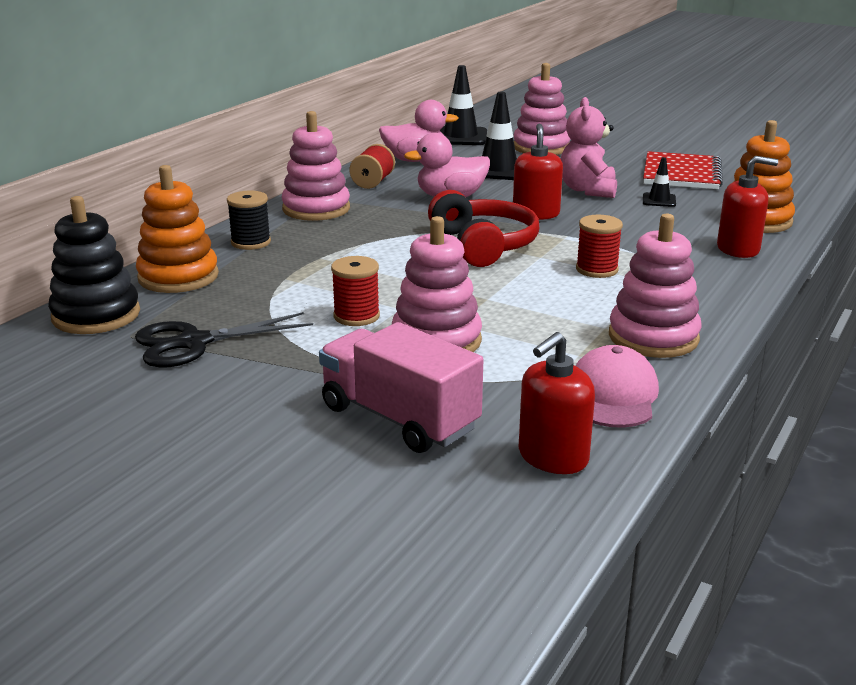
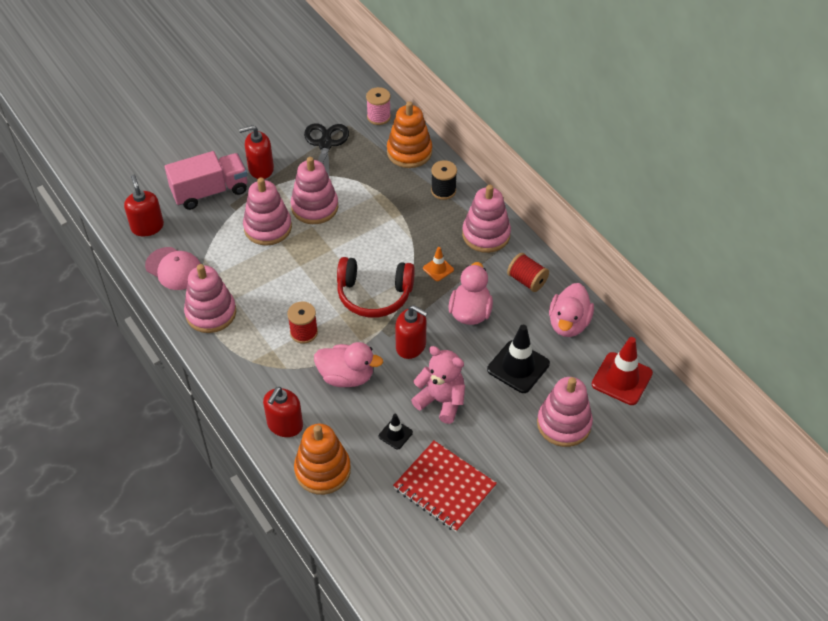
camera: 115 degrees right, 25 degrees up
black stacking toy [48,196,140,334] -> pink spool [366,87,391,125]
red spool [331,256,380,326] -> pink stacking toy [291,157,338,224]
black traffic cone [440,65,487,145] -> red traffic cone [592,337,653,405]
none -> red soap dispenser [239,125,274,179]
none -> pink duck [314,342,383,387]
none -> orange traffic cone [423,247,454,281]

